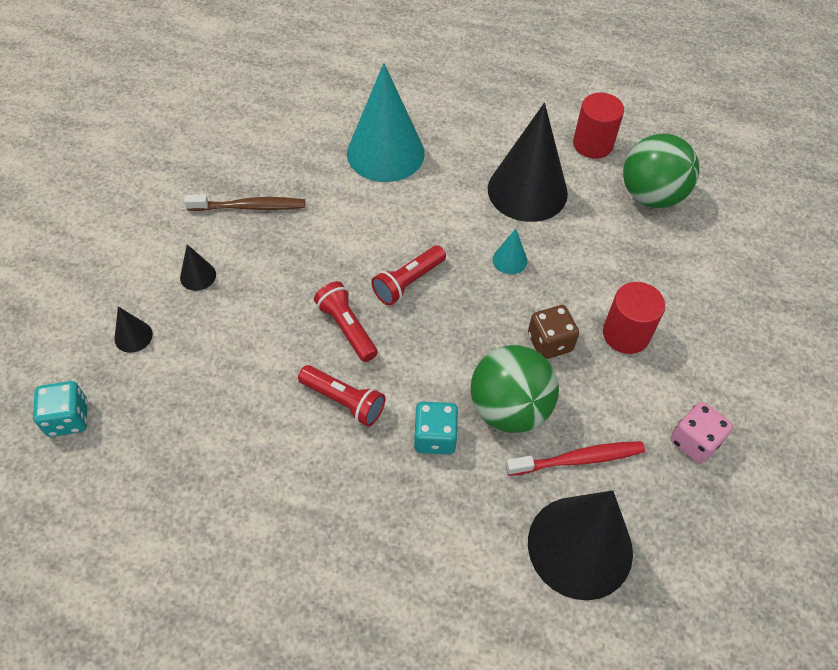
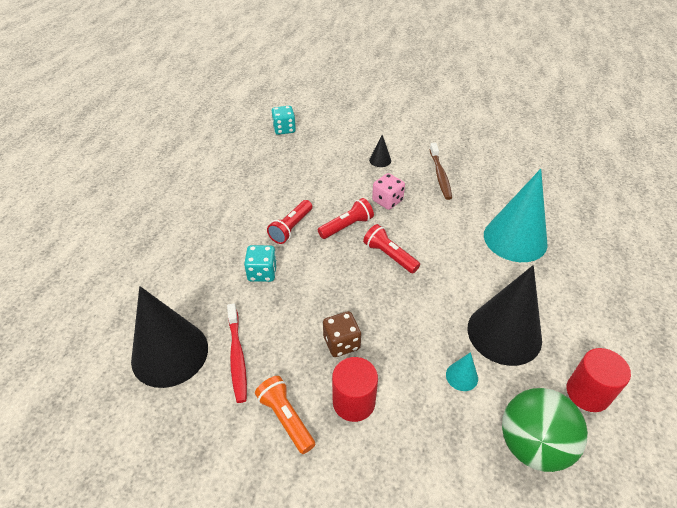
camera: 90 degrees right, 10 degrees down
black cone [114,307,153,353] -> none
green ball [471,345,559,433] -> none
turquoise cone [493,229,527,274] -> turquoise cone moved to [446,352,478,391]
pink dice [670,402,733,464] -> pink dice moved to [372,173,405,210]
none -> orange flashlight [255,376,315,454]

